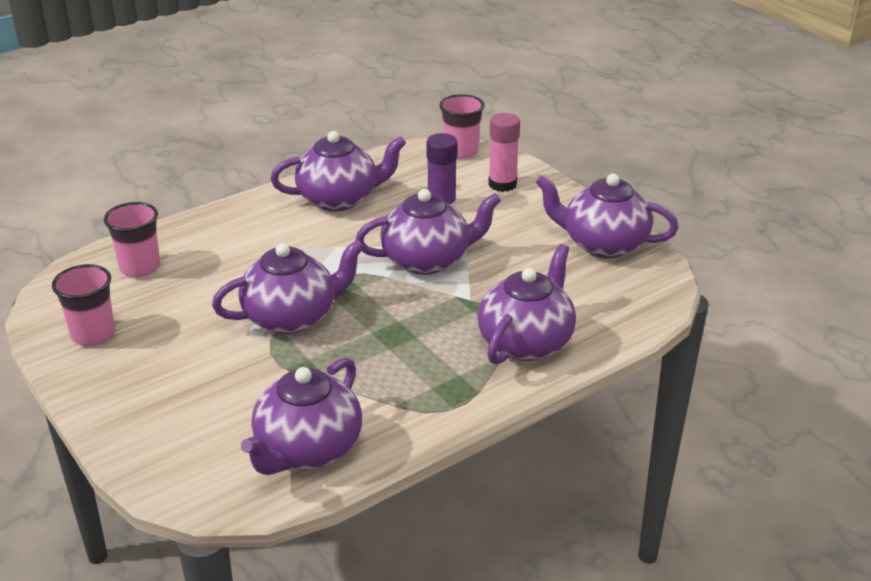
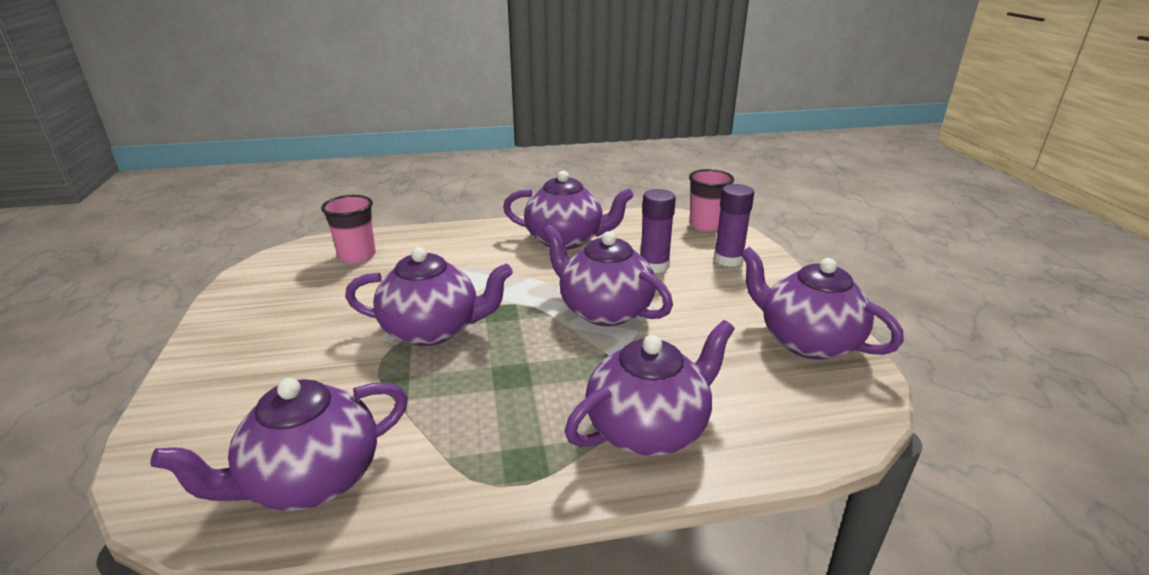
camera: 25 degrees right, 5 degrees down
pink cup [52,264,115,346] -> none
purple teapot [355,189,501,275] -> purple teapot turned 150 degrees counterclockwise [543,224,673,326]
pink glue stick [488,113,520,192] -> purple glue stick [714,184,754,267]

